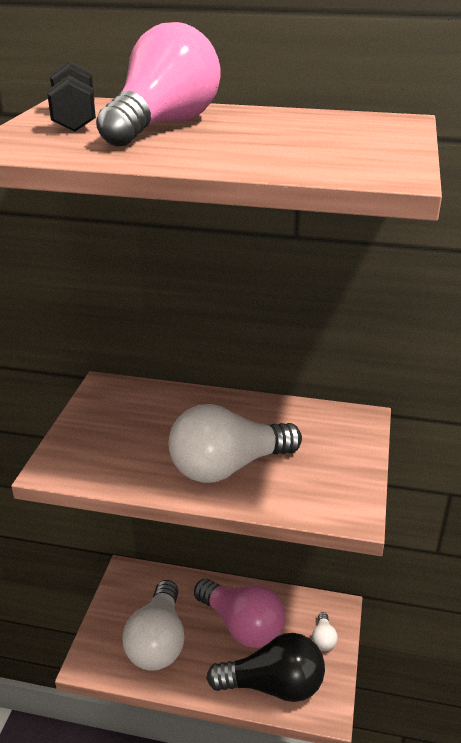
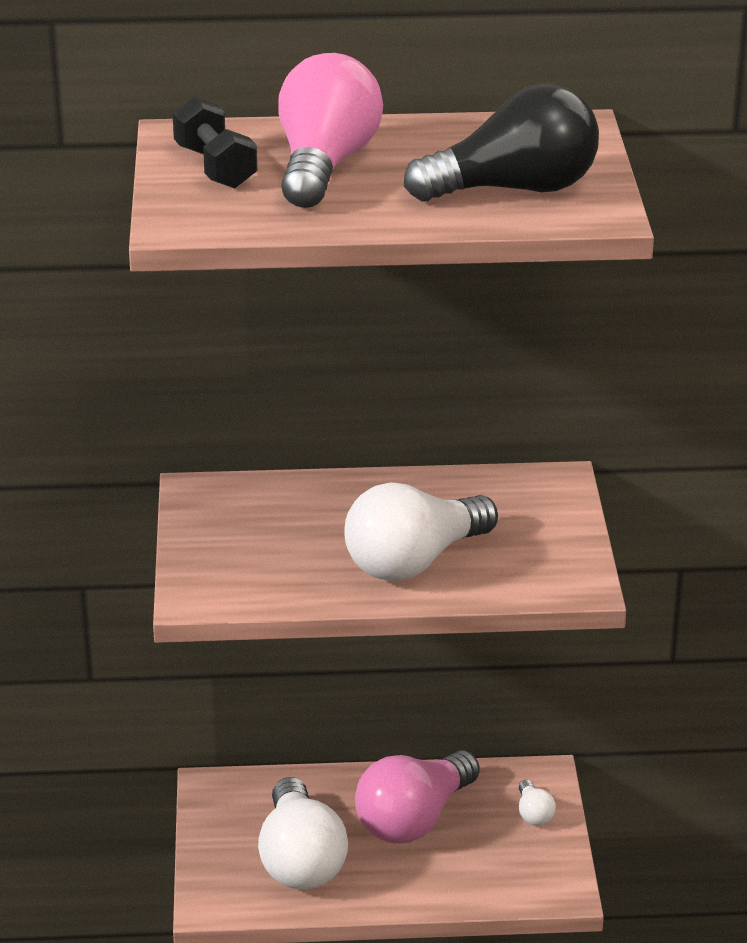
camera: 15 degrees left, 0 degrees up
pink light bulb [194,579,285,648] -> pink light bulb turned 105 degrees clockwise [355,750,480,843]
black light bulb [206,633,325,702] -> black light bulb moved to [404,84,599,202]

